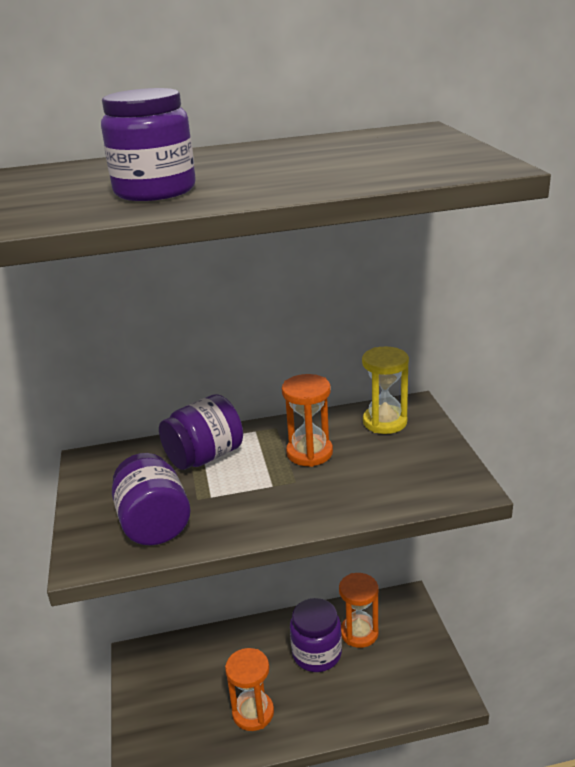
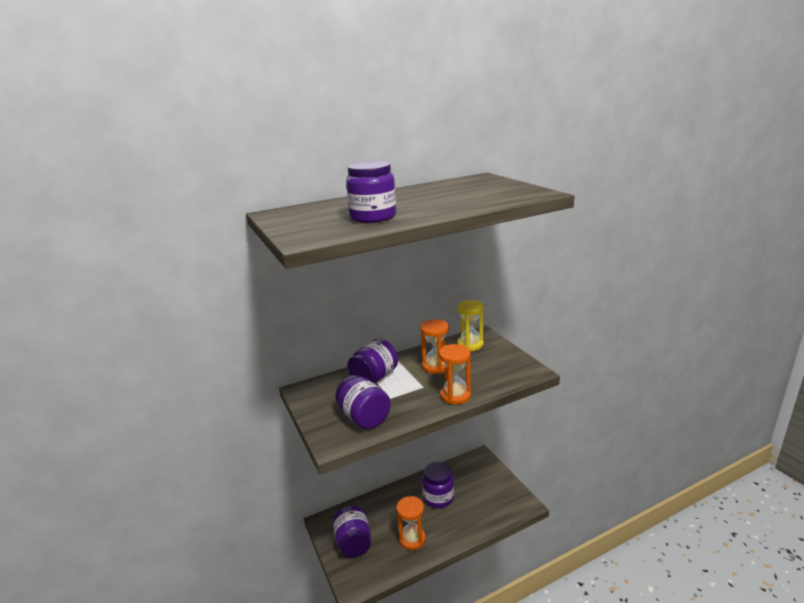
camera: 15 degrees left, 5 degrees down
orange hourglass [339,573,379,648] -> orange hourglass moved to [439,344,471,404]
none -> purple jar [332,505,371,558]

